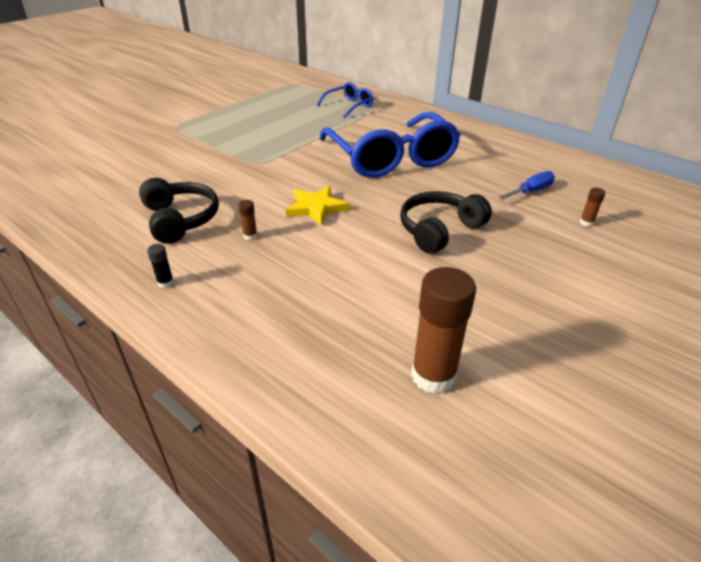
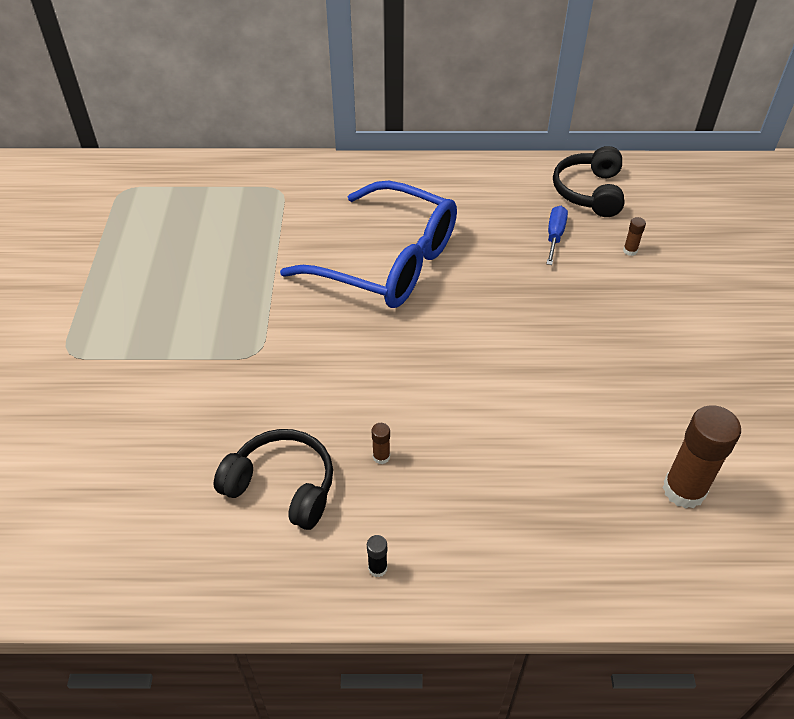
camera: 40 degrees left, 10 degrees up
yellow star [286,186,349,226] -> none
blue glasses [317,82,374,118] -> none
black headphones [400,191,492,254] -> black headphones moved to [553,146,625,217]

